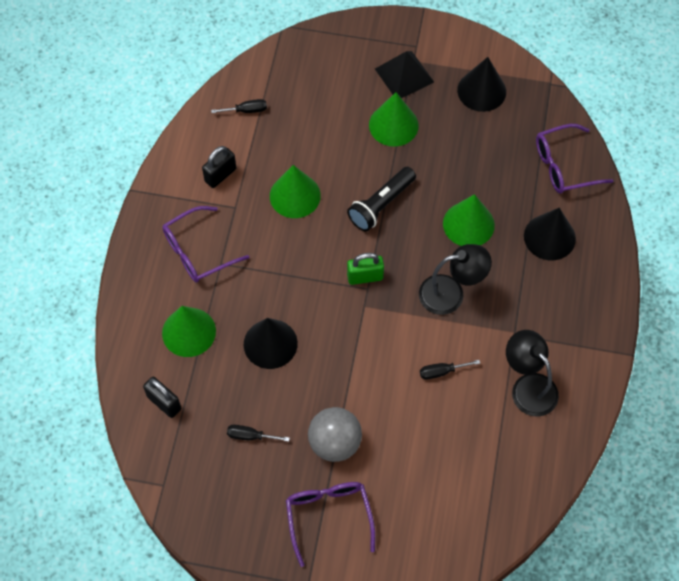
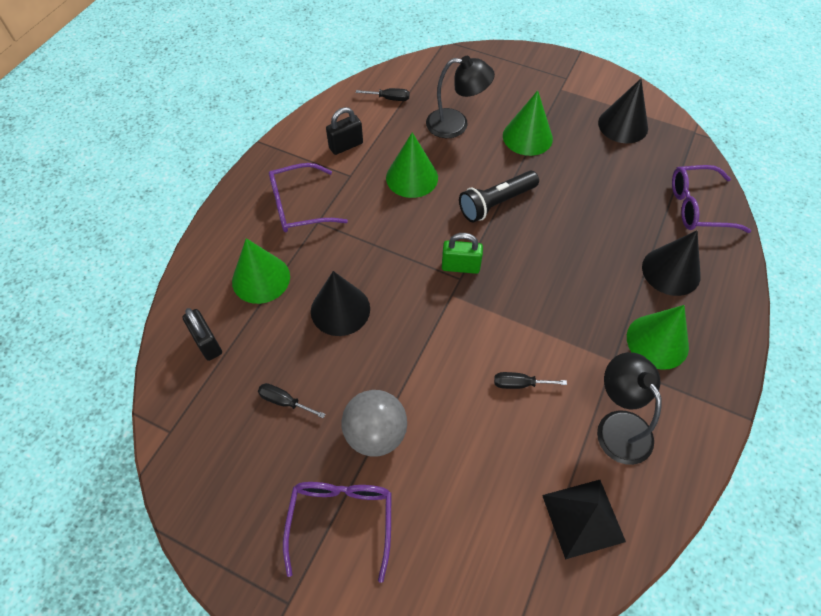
camera: 15 degrees right, 5 degrees down
black pyramid [375,51,434,98] -> black pyramid moved to [542,480,626,559]
black lamp [419,244,492,315] -> black lamp moved to [426,56,495,138]
green cone [443,194,495,246] -> green cone moved to [627,305,689,370]

